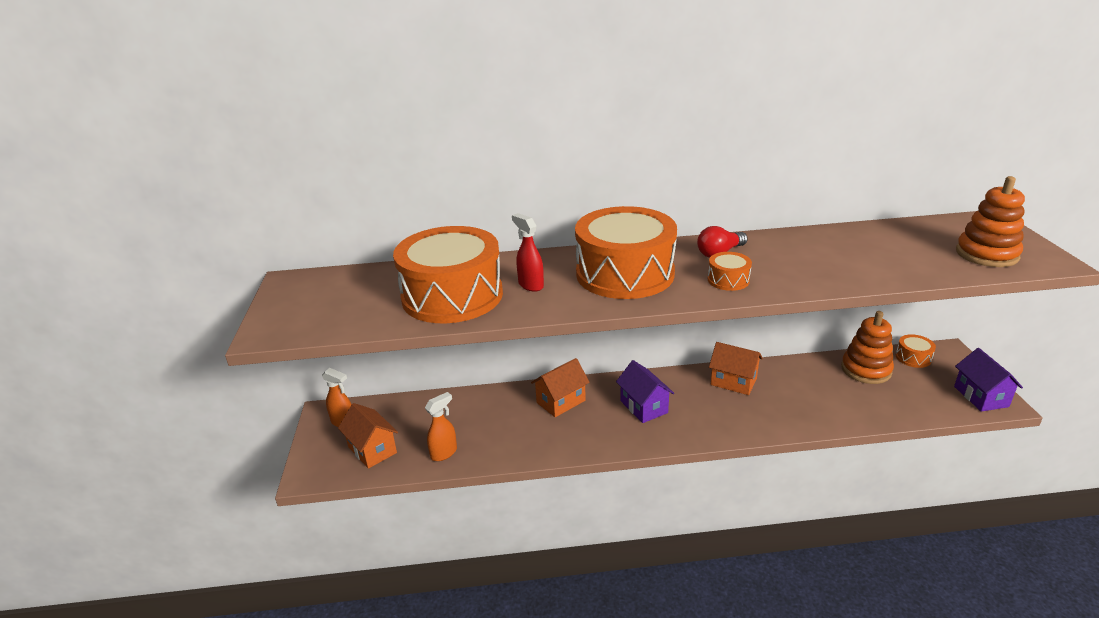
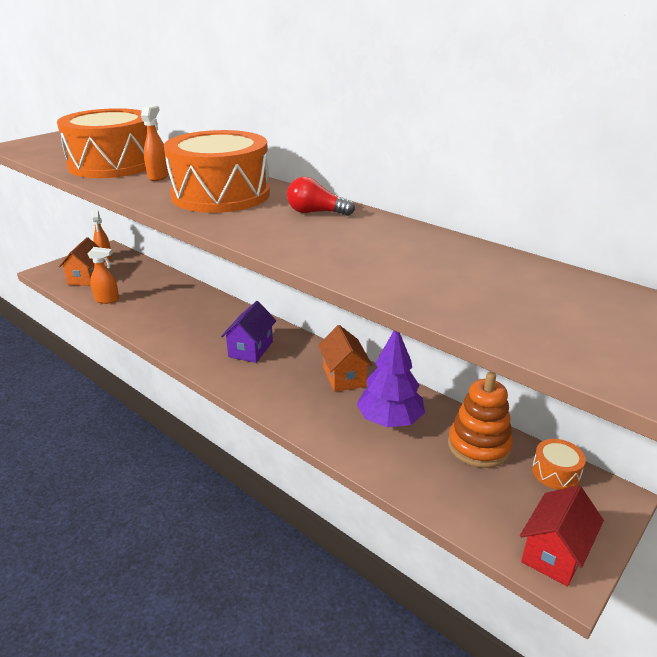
camera: 45 degrees right, 0 degrees up
red spray bottle [512,213,544,292] -> orange spray bottle [141,105,169,181]
orange house [531,358,590,417] -> none
orange drum [708,252,752,291] -> none
purple house [954,348,1023,412] -> red house [520,485,604,587]
orange stacking toy [956,176,1025,267] -> none
none -> purple tree [357,331,425,427]

